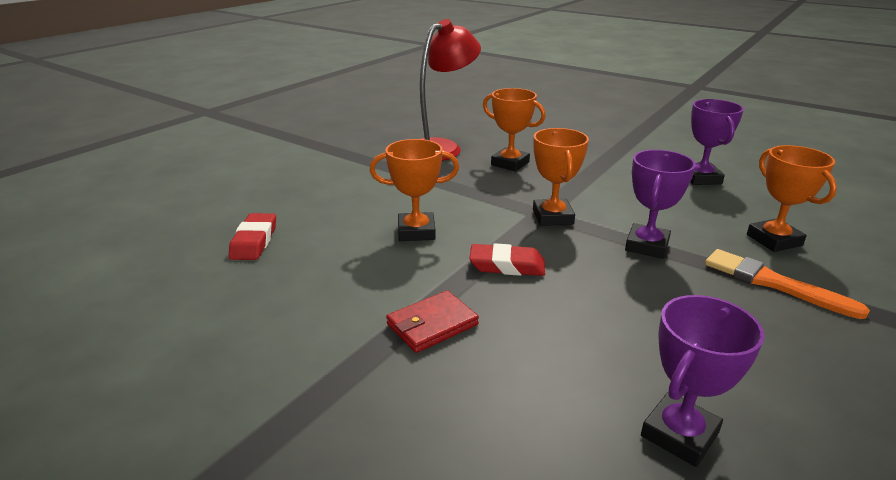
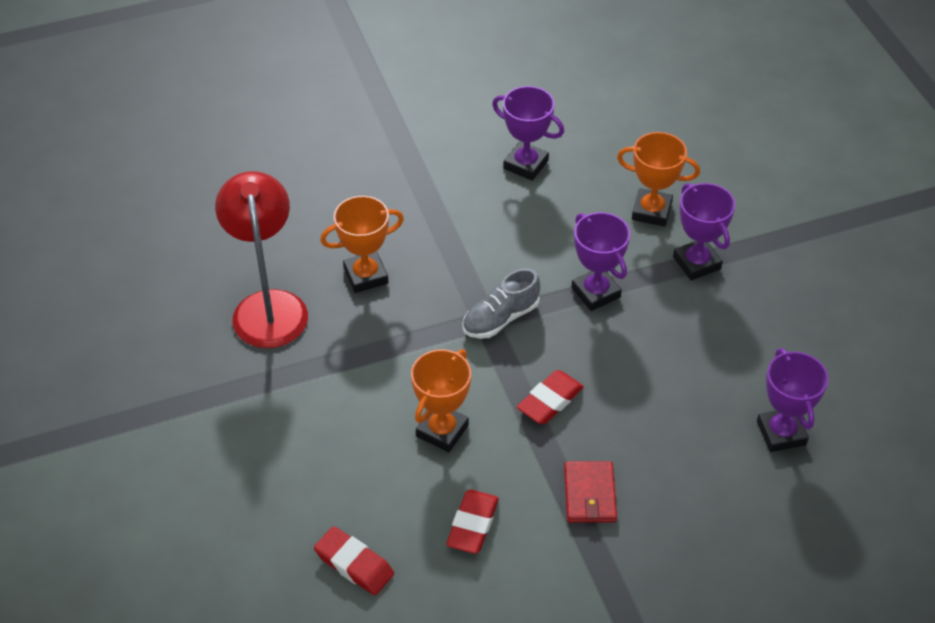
camera: 55 degrees left, 20 degrees up
orange trophy [533,128,589,226] -> grey shoe [462,268,540,339]
orange brush [705,249,870,319] -> purple trophy [673,183,735,281]
none -> red eraser [446,490,499,554]

